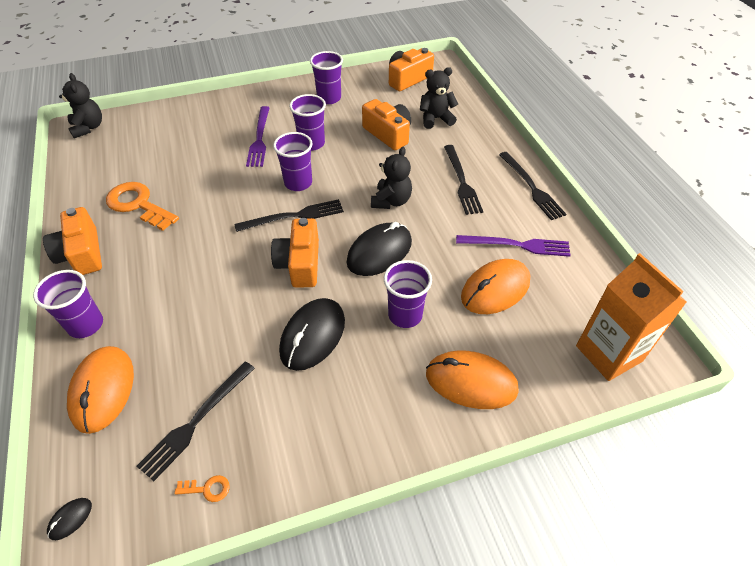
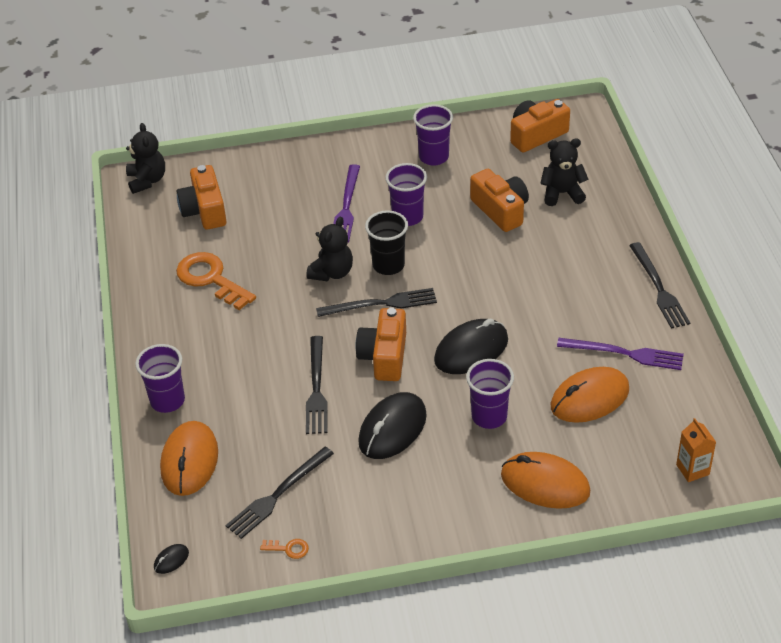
camera: 10 degrees right, 5 degrees down
orange camera [43,207,102,275] -> orange camera moved to [177,165,226,230]
purple cup [273,132,313,191] -> black cup [365,210,408,275]
black teddy bear [371,147,412,209] -> black teddy bear moved to [306,217,353,281]
black fork [444,145,483,215] -> black fork moved to [306,336,328,434]
orange carton [576,253,687,381] -> orange carton [676,418,716,482], size x0.51

